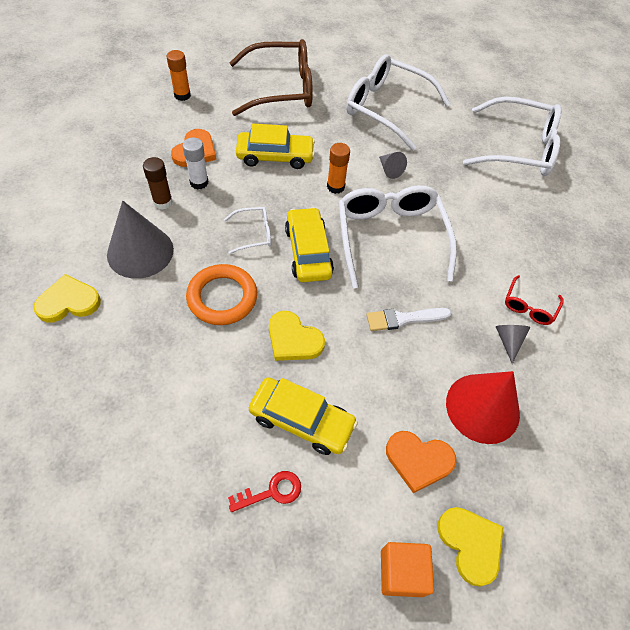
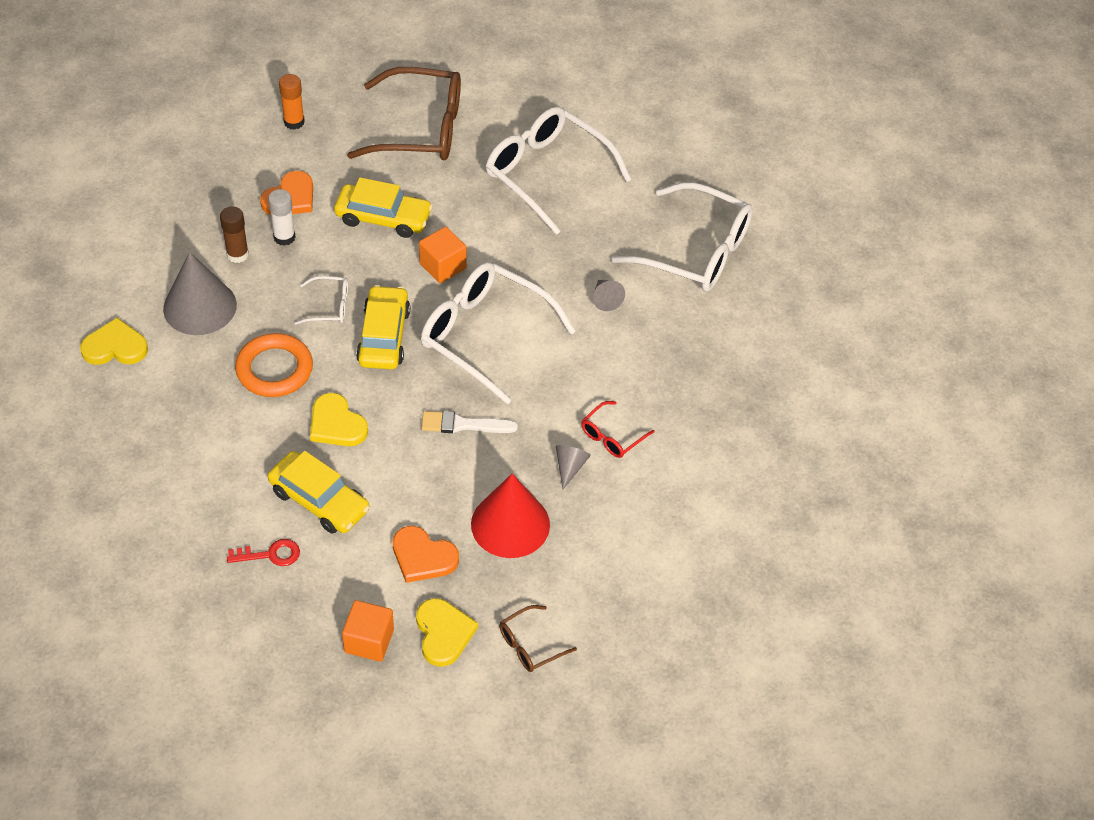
camera: 15 degrees right, 5 degrees down
orange glue stick [327,143,350,194] -> orange cube [419,227,467,283]
white glasses [338,185,457,289] -> white glasses turned 60 degrees counterclockwise [421,262,576,405]
grey cone [379,152,407,179] -> grey cone moved to [593,280,625,311]
none -> brown glasses [499,605,577,672]

